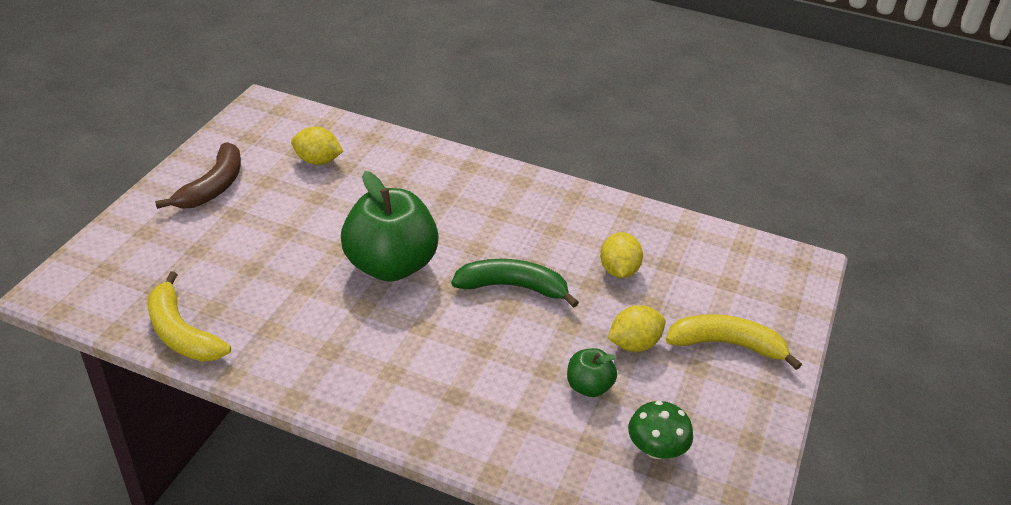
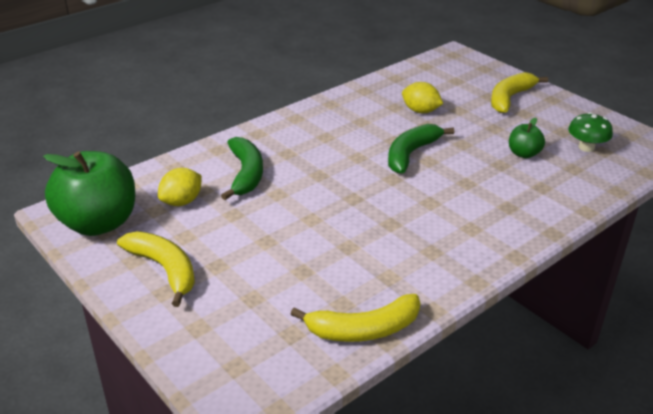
camera: 60 degrees left, 5 degrees down
brown banana [155,142,241,209] -> yellow banana [117,231,195,307]
green apple [341,171,439,282] -> green apple moved to [43,151,135,236]
yellow lemon [608,305,666,352] -> none
none -> green banana [221,137,263,200]

